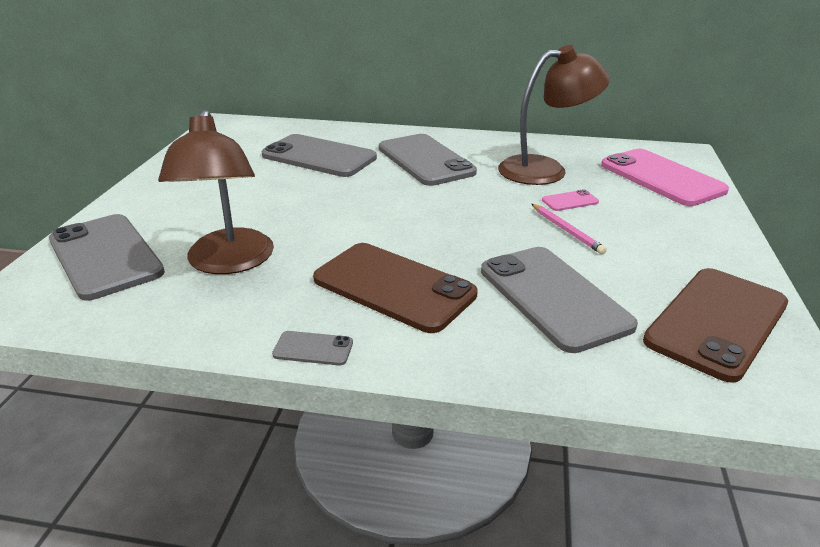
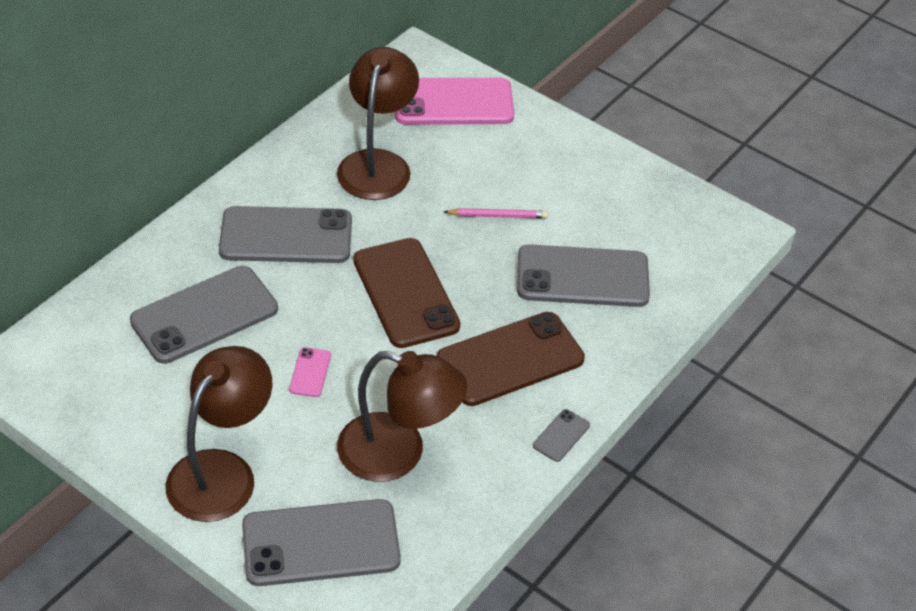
camera: 65 degrees left, 15 degrees up
pink phone [542,189,599,211] -> pink phone moved to [289,347,331,397]
brown phone [643,268,788,383] -> brown phone moved to [353,238,460,348]
none -> brown lamp [165,346,272,522]

